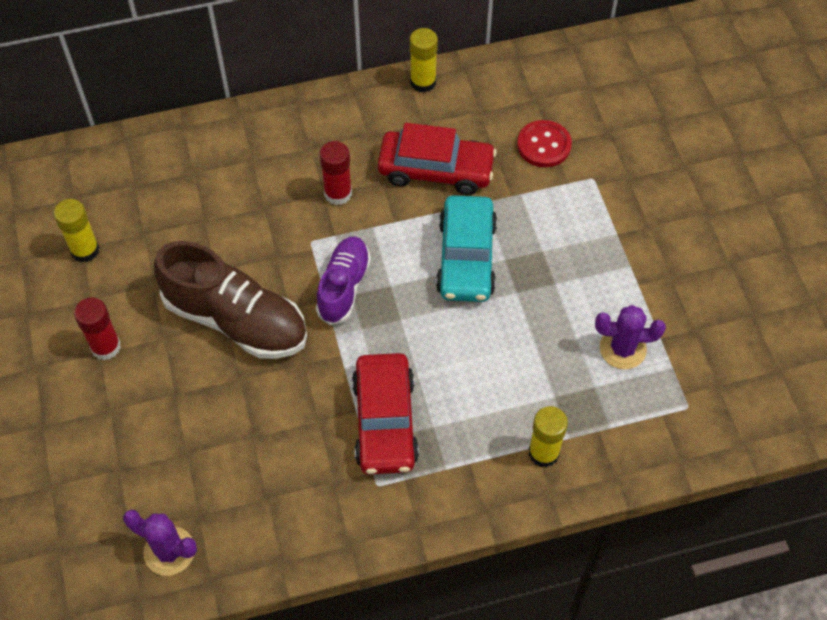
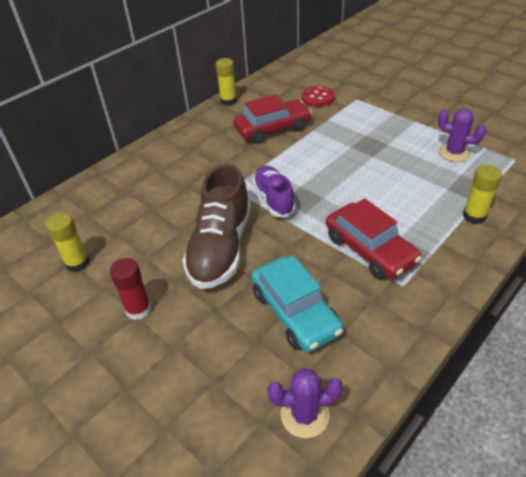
camera: 30 degrees left, 15 degrees down
brown shoe [154,241,307,359] -> brown shoe turned 105 degrees clockwise [182,164,251,289]
red glue stick [320,141,352,205] -> none
turquoise car [436,195,497,302] -> turquoise car moved to [251,256,343,352]
purple cactus [595,305,666,369] -> purple cactus turned 60 degrees clockwise [438,109,486,162]

